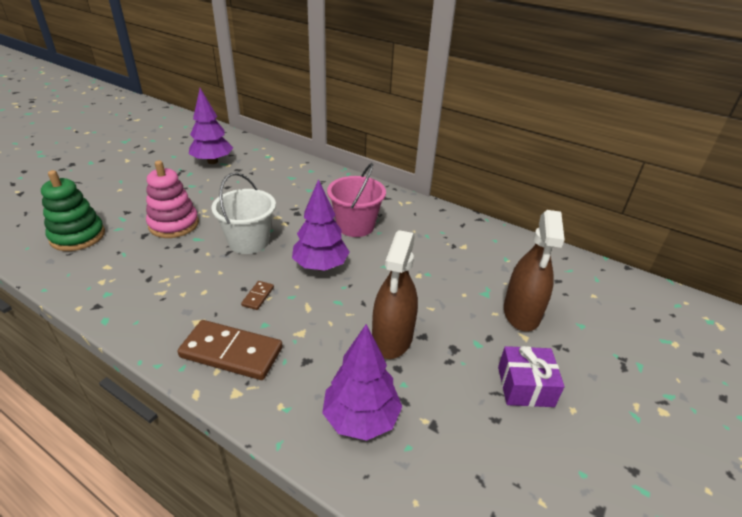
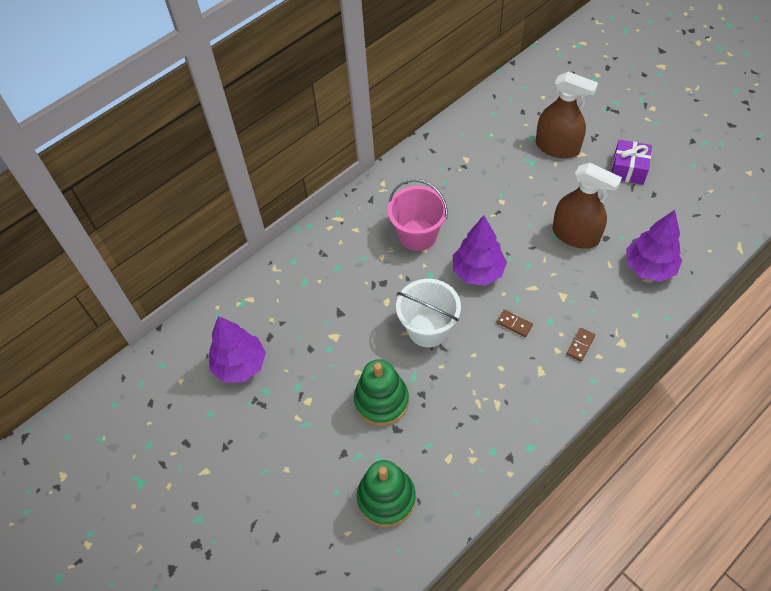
camera: 70 degrees left, 20 degrees up
pink stacking toy [146,160,199,238] -> green stacking toy [354,359,409,426]
brown domino [177,320,283,380] -> brown domino [567,328,595,362], size x0.44

